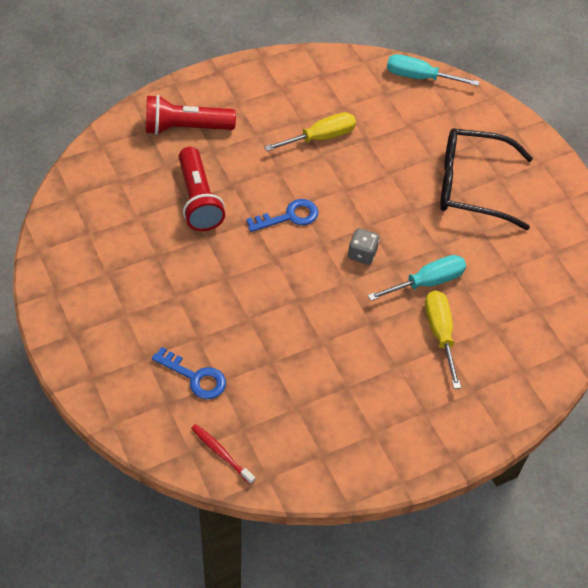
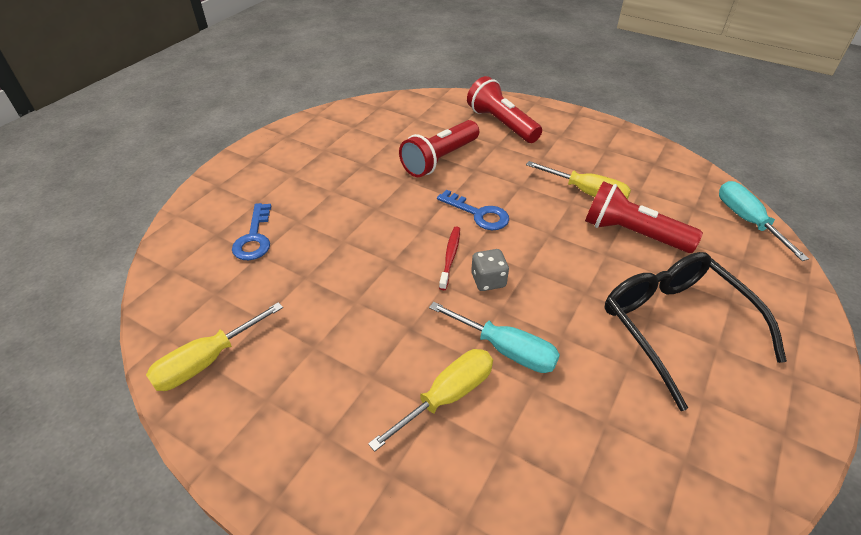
camera: 60 degrees right, 10 degrees down
red toothbrush [191,424,255,485] -> red toothbrush moved to [439,227,460,290]
none -> yellow screwdriver [146,302,283,391]
none -> red flashlight [585,181,703,253]

